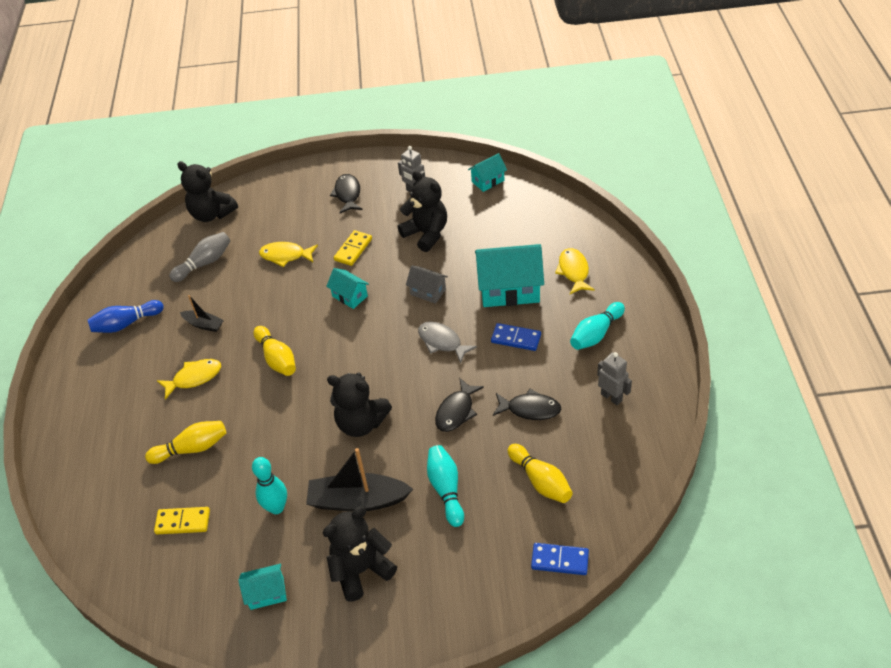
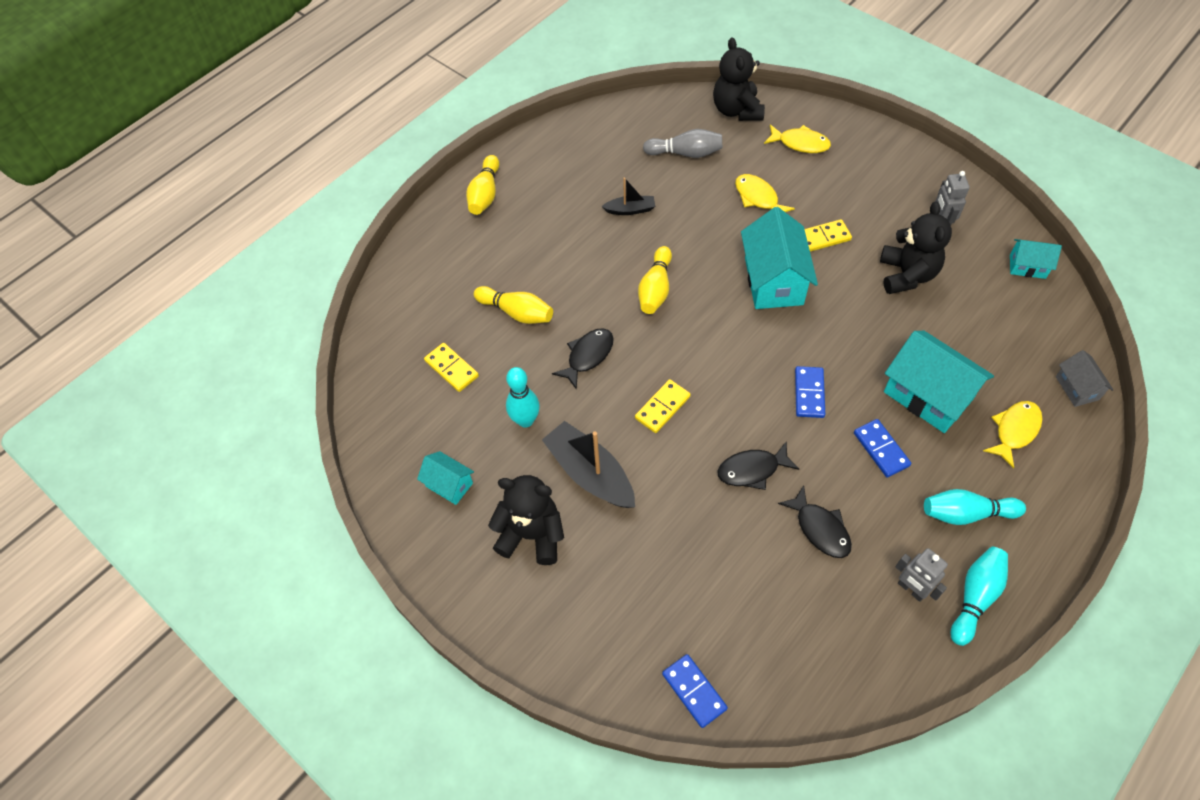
camera: 45 degrees right, 10 degrees up
blue bowling pin [87,300,164,333] -> none
yellow fish [157,359,221,400] -> yellow fish moved to [764,124,831,153]
black boat [180,295,224,332] -> black boat turned 75 degrees counterclockwise [602,178,655,215]
turquoise house [326,268,369,309] -> turquoise house [741,207,818,309], size x1.91
black teddy bear [327,373,392,437] -> yellow domino [635,379,691,433]
black fish [330,174,362,213] -> black fish moved to [552,328,614,390]
grey house [406,265,448,304] -> grey house moved to [1056,350,1114,407]
grey fish [418,322,477,364] -> blue domino [795,366,825,418]
turquoise bowling pin [427,445,464,527] -> turquoise bowling pin moved to [951,547,1008,646]
yellow bowling pin [508,444,572,503] -> yellow bowling pin moved to [466,155,499,215]
grey robot [597,352,632,405] -> grey robot turned 135 degrees clockwise [895,548,948,602]

